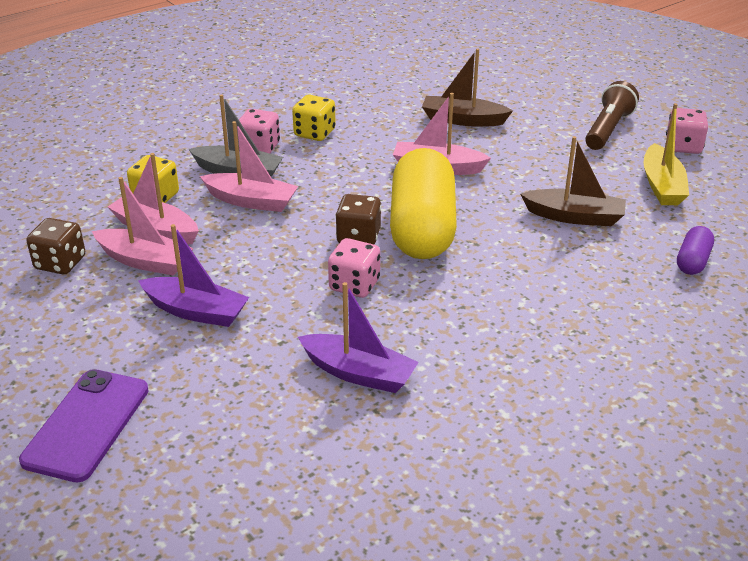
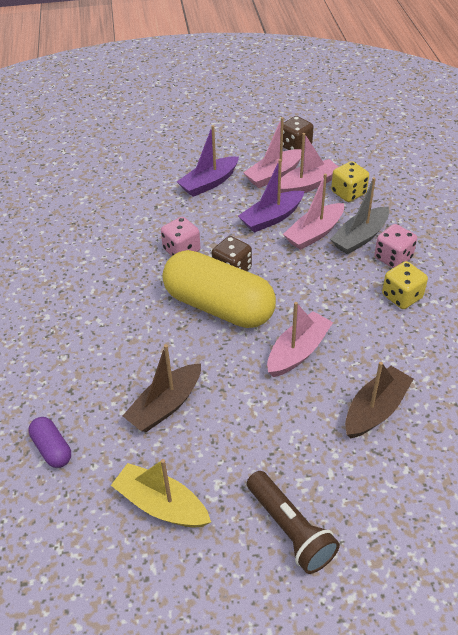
camera: 120 degrees right, 10 degrees up
purple phone [19,369,149,482] -> none
purple boat [298,282,419,393] -> purple boat moved to [238,159,304,233]
pink dice [666,108,708,154] -> none

